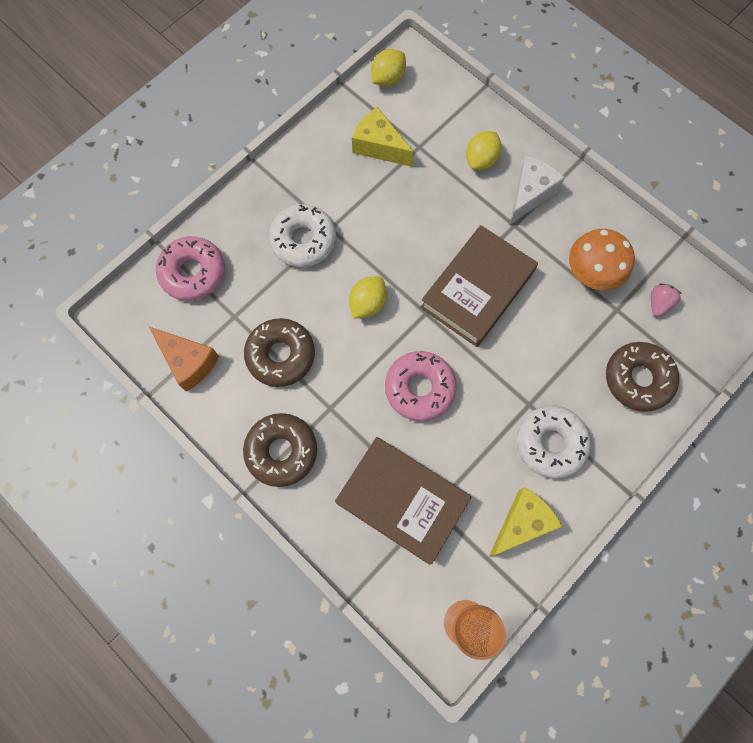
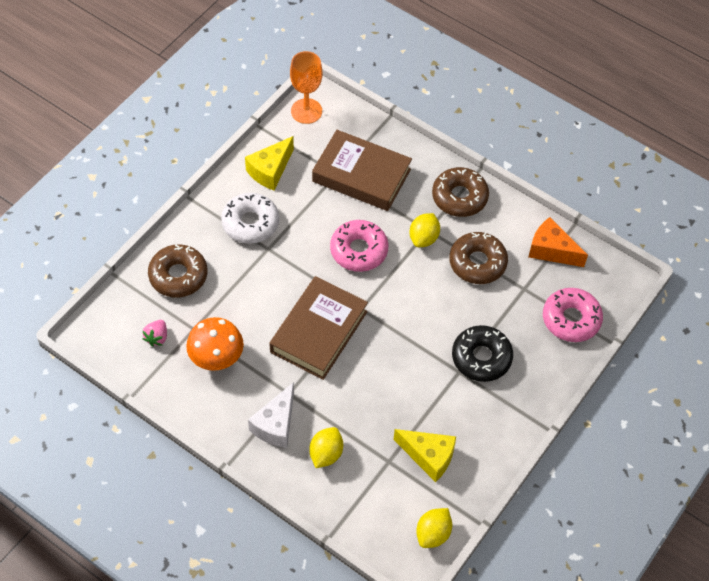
camera: 170 degrees right, 15 degrees down
white donut [269,204,336,267] -> black donut [452,325,513,382]
yellow lemon [349,276,387,319] -> yellow lemon moved to [409,213,440,247]

